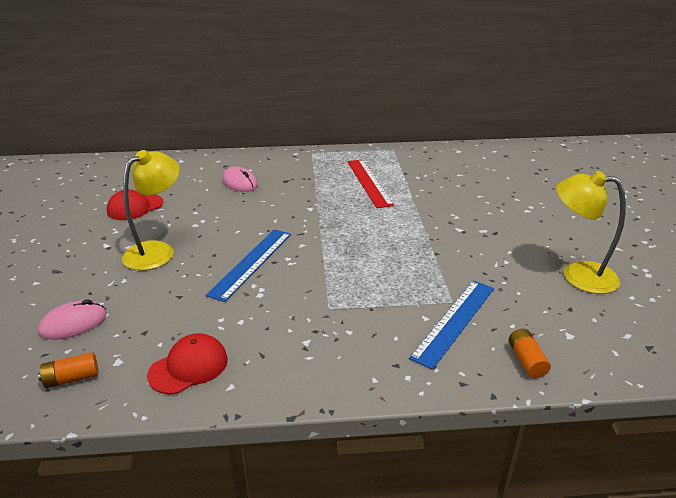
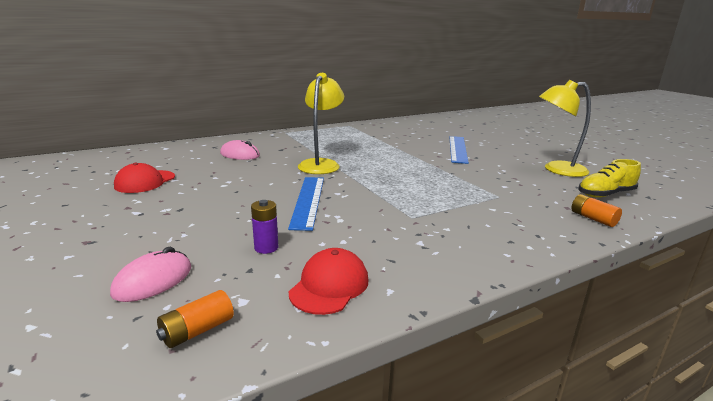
camera: 25 degrees left, 10 degrees down
yellow lamp [122,150,180,270] -> yellow lamp moved to [298,73,344,174]
red ruler [347,159,394,208] -> none
blue ruler [409,281,494,370] -> blue ruler moved to [449,136,469,164]
none -> purple battery [251,200,278,254]
none -> yellow shoe [578,159,641,198]

